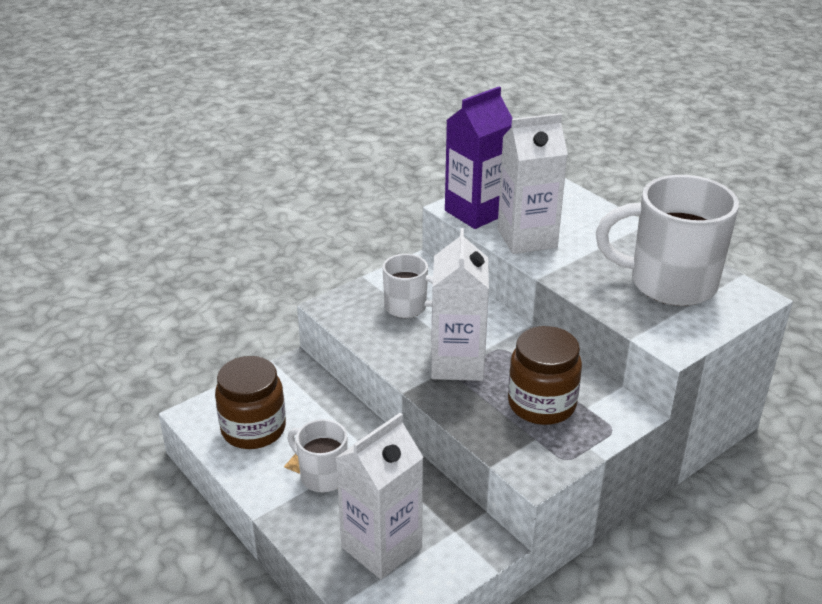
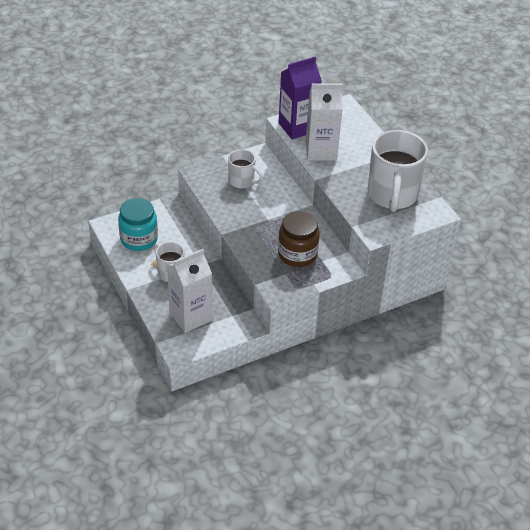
camera: 10 degrees right, 10 degrees up
brown jar [215,356,286,449] -> turquoise jar [118,198,158,251]
white carton [431,228,489,381] -> none
white mug [596,175,739,306] -> white mug turned 105 degrees counterclockwise [368,130,428,212]

